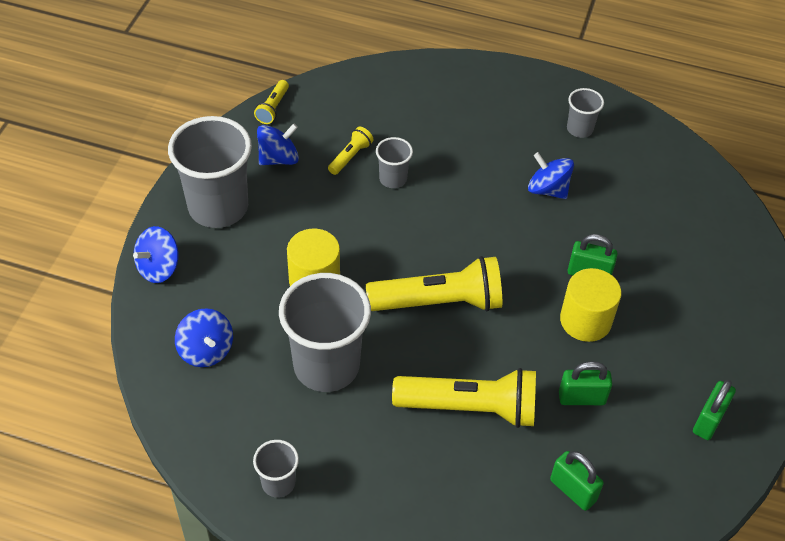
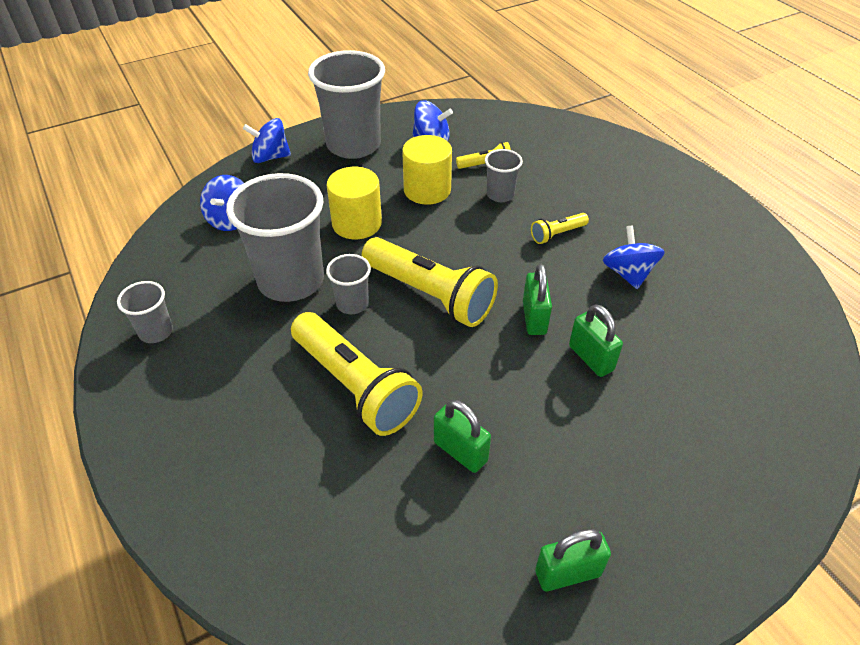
camera: 45 degrees right, 5 degrees down
yellow flashlight [254,80,289,124] -> yellow flashlight moved to [531,213,589,244]
green padlock [550,451,604,511] -> green padlock moved to [523,264,552,335]
yellow cylinder [560,268,621,342] -> yellow cylinder moved to [402,135,452,205]
grey cup [567,88,604,138] -> grey cup moved to [326,254,371,314]

